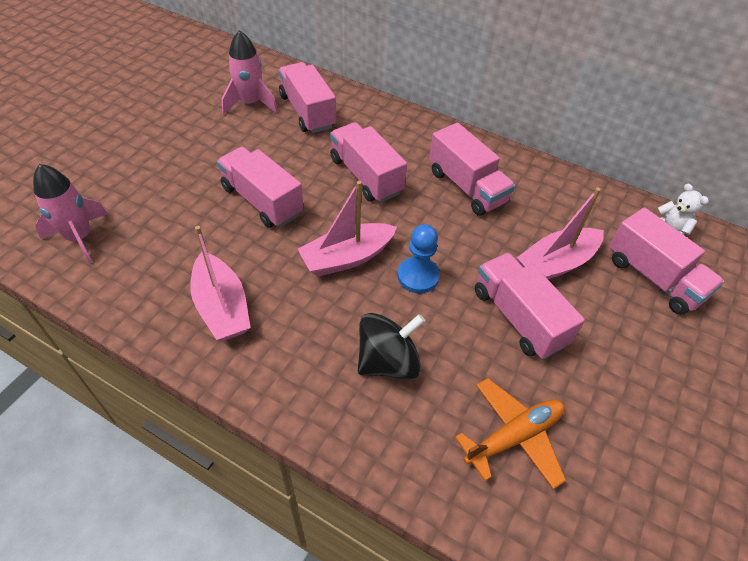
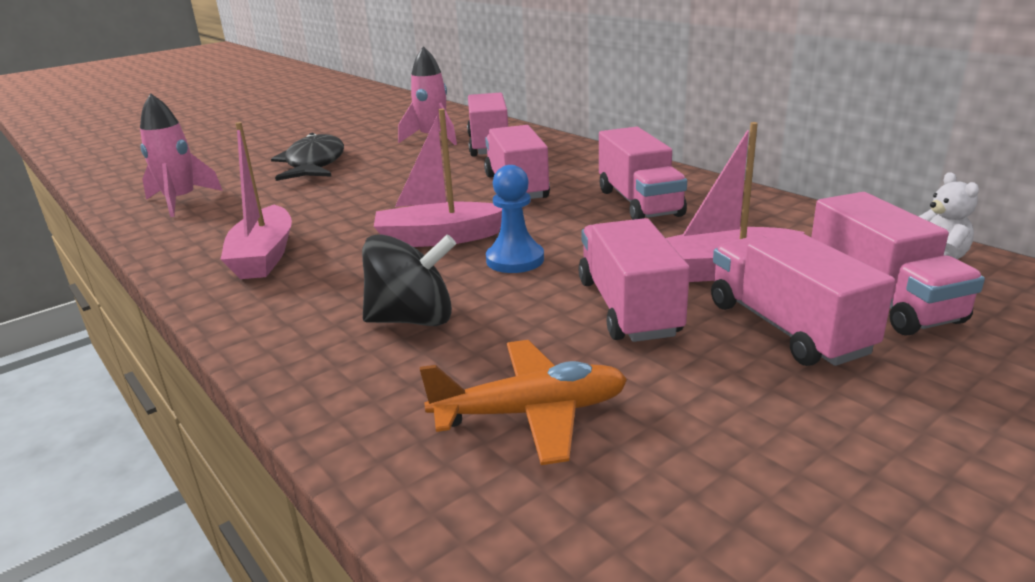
camera: 25 degrees right, 25 degrees down
pink truck [217,147,303,228] -> pink truck moved to [711,231,895,366]
none -> black fish [271,133,344,181]

